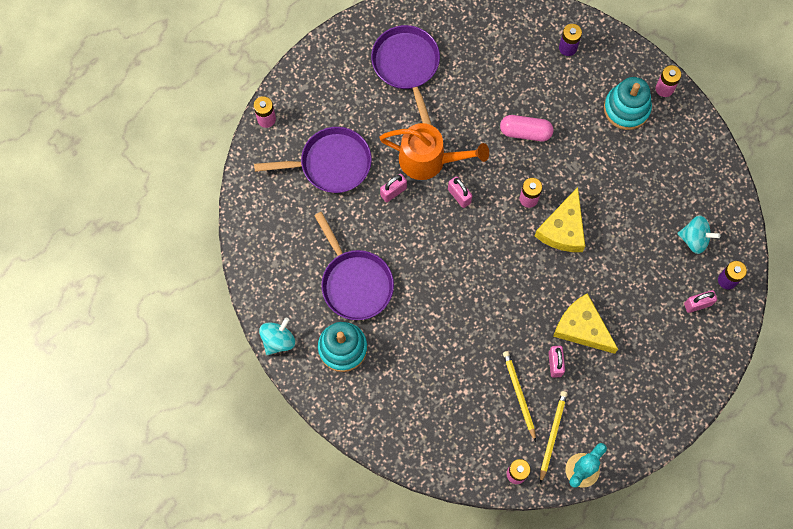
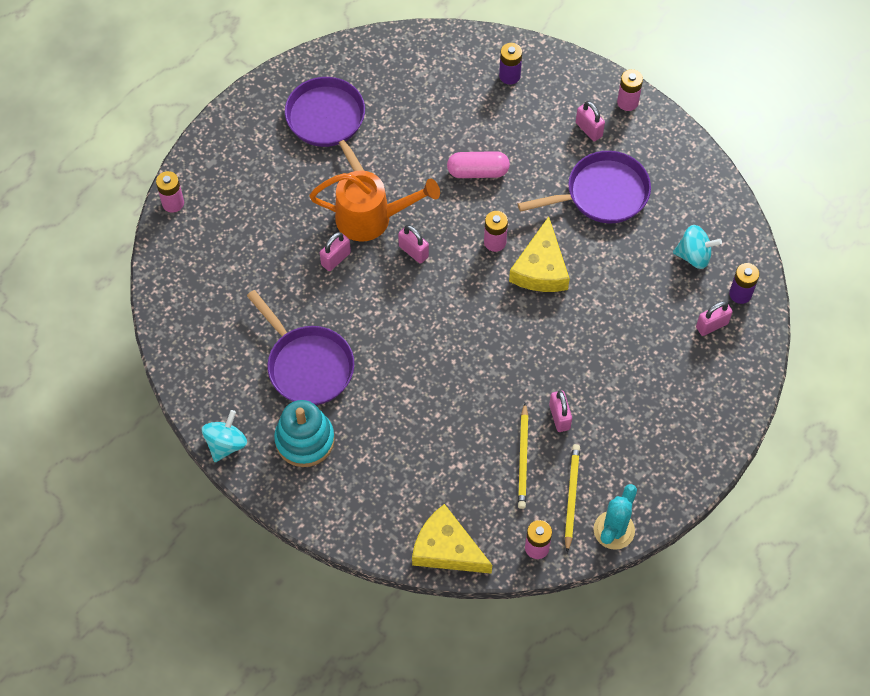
camera: 10 degrees left, 10 degrees down
purple pan [254,127,372,193] -> purple pan moved to [518,151,651,223]
yellow pencil [503,351,536,442] -> yellow pencil turned 150 degrees counterclockwise [518,403,528,509]
yellow cheese [553,293,618,354] -> yellow cheese moved to [412,504,492,574]
turquoise stacking toy [604,77,652,130] -> pink padlock [576,101,605,141]

